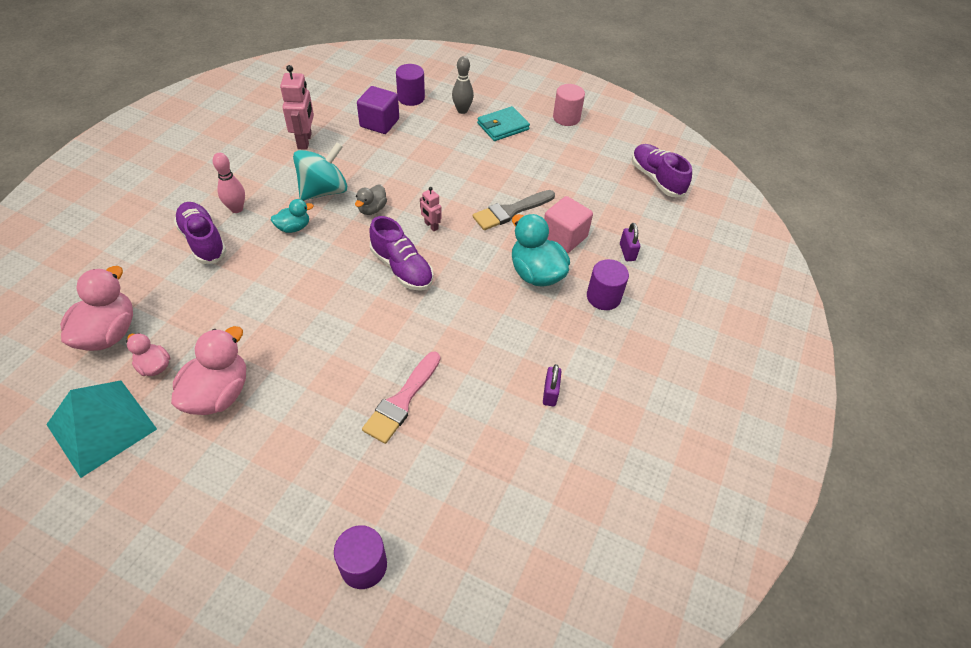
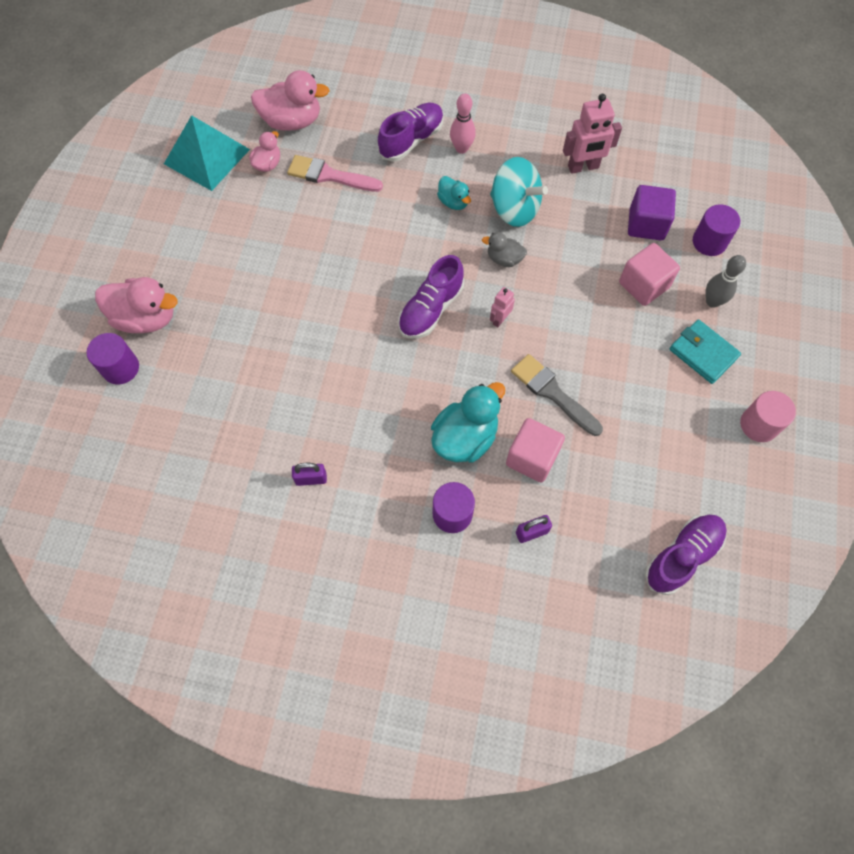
camera: 80 degrees right, 15 degrees up
pink duck [171,326,246,415] -> pink duck moved to [95,277,178,333]
pink brush [362,352,440,444] -> pink brush moved to [287,155,383,192]
none -> pink cube [619,243,680,306]

